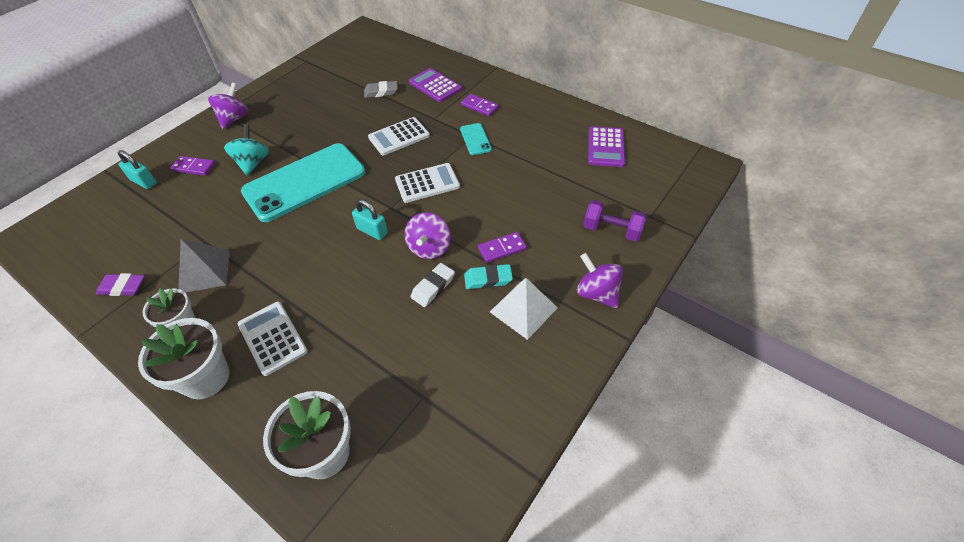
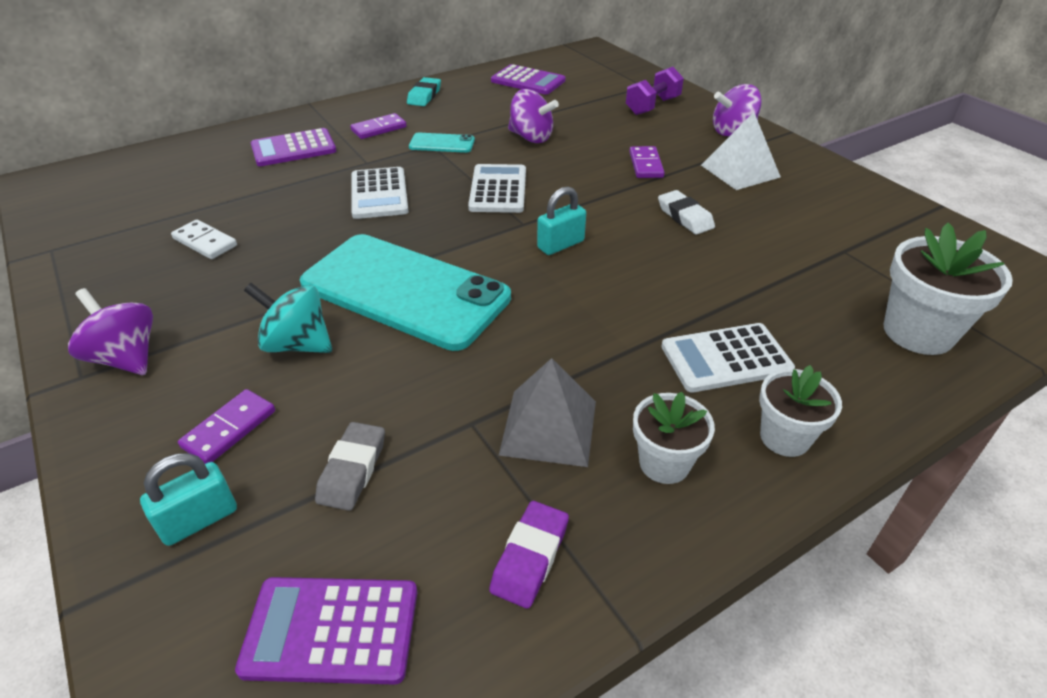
camera: 70 degrees left, 10 degrees down
white flower pot [138,318,229,399] -> white flower pot [759,365,842,457], size x0.63
turquoise phone [241,143,365,222] -> turquoise phone turned 45 degrees counterclockwise [300,234,511,351]
grey eraser [364,81,398,98] -> grey eraser moved to [315,422,385,511]
purple spinning top [404,213,451,259] -> purple spinning top moved to [508,89,559,143]
turquoise eraser [464,264,513,289] -> turquoise eraser moved to [407,77,441,106]
none -> white domino [171,220,237,259]
none -> purple calculator [235,577,417,685]

